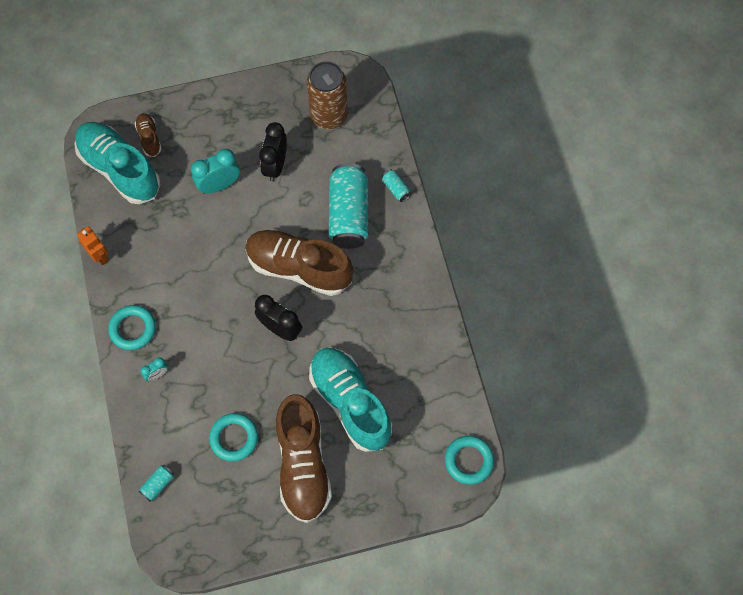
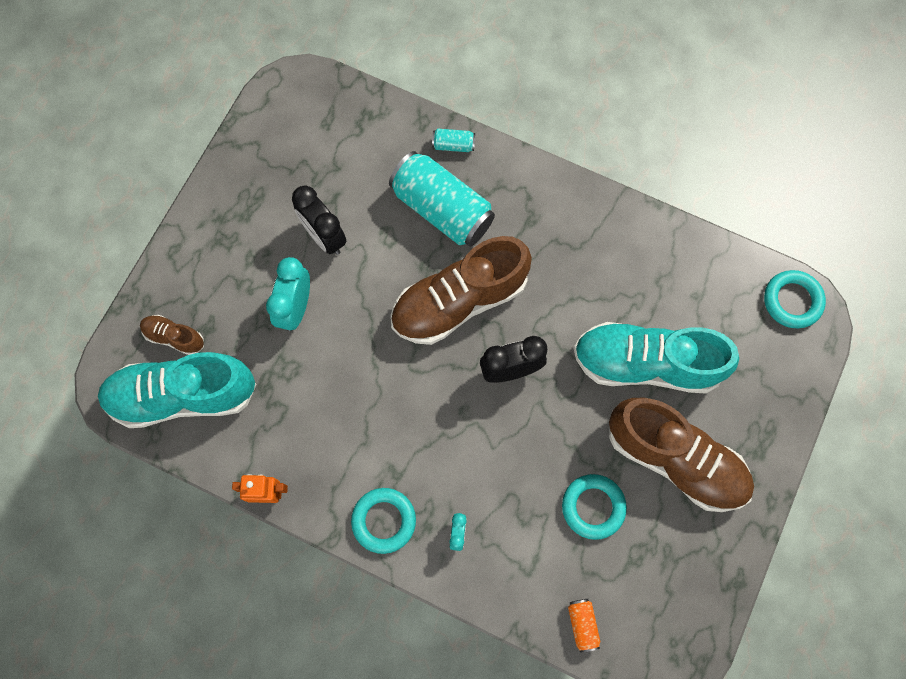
camera: 50 degrees left, 5 degrees up
turquoise can [139,465,174,501] -> orange can [568,599,600,652]
brown can [307,61,347,129] -> none

